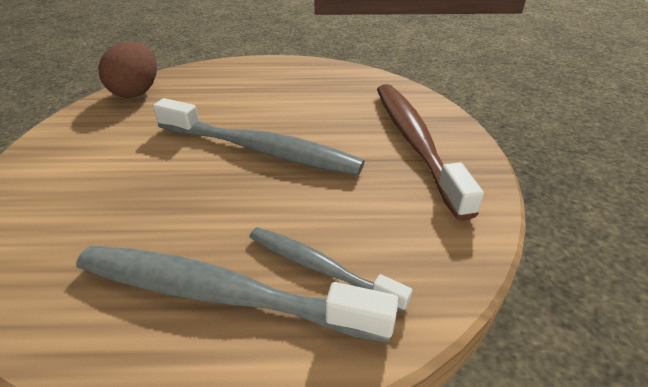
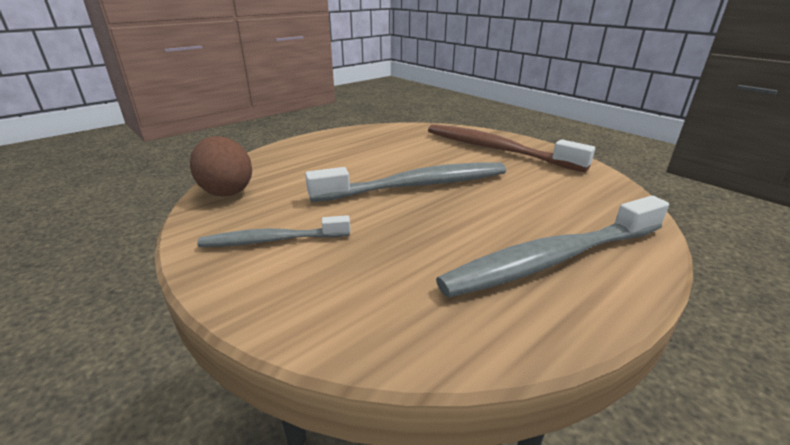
camera: 40 degrees left, 10 degrees down
grey toothbrush [249,227,412,313] -> grey toothbrush moved to [197,215,350,247]

